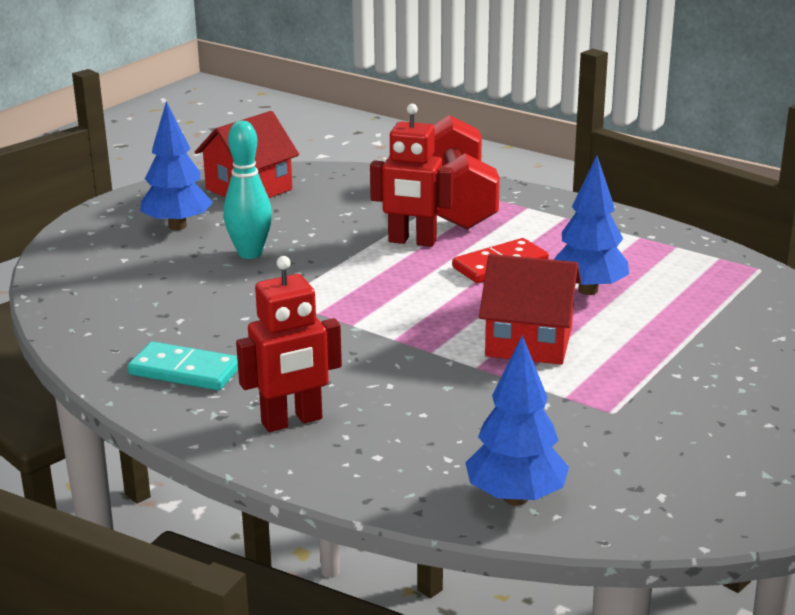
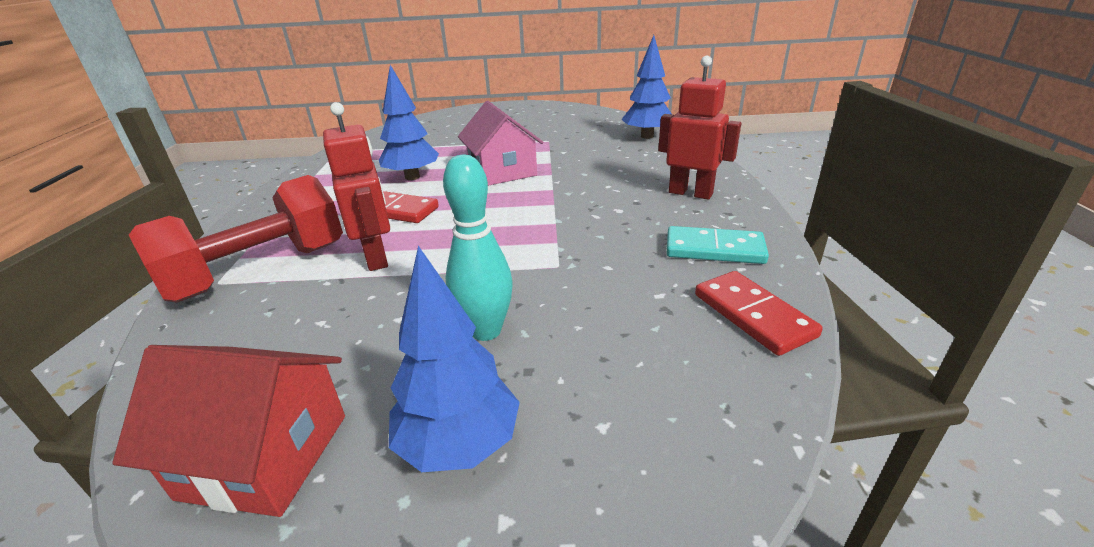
camera: 125 degrees left, 5 degrees up
turquoise domino [127,342,238,390] -> turquoise domino turned 60 degrees counterclockwise [667,226,769,264]
red house [479,254,581,365] -> pink house [458,101,543,186]
none -> red domino [695,271,823,356]

